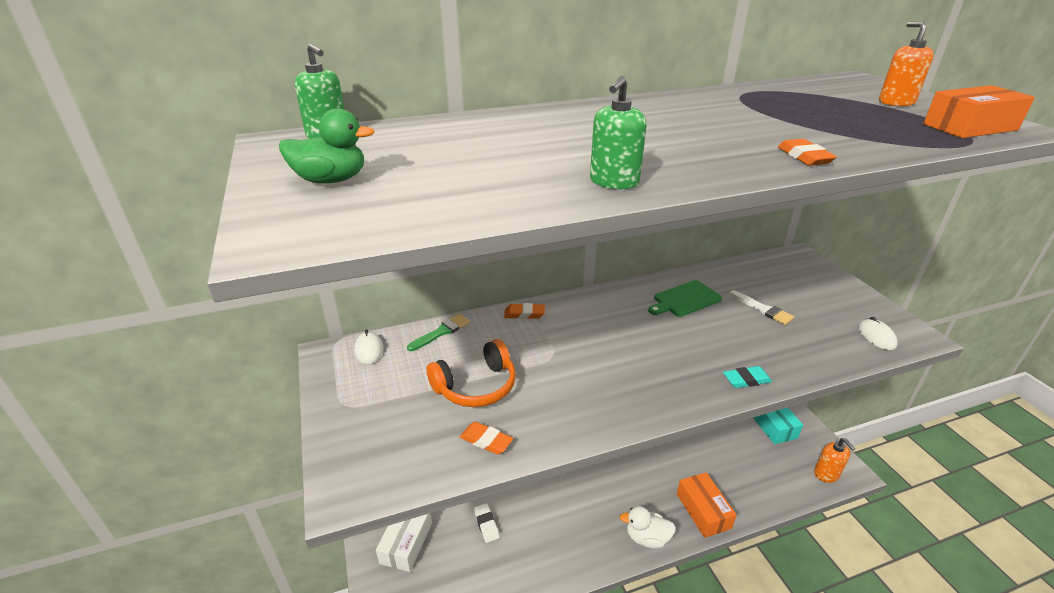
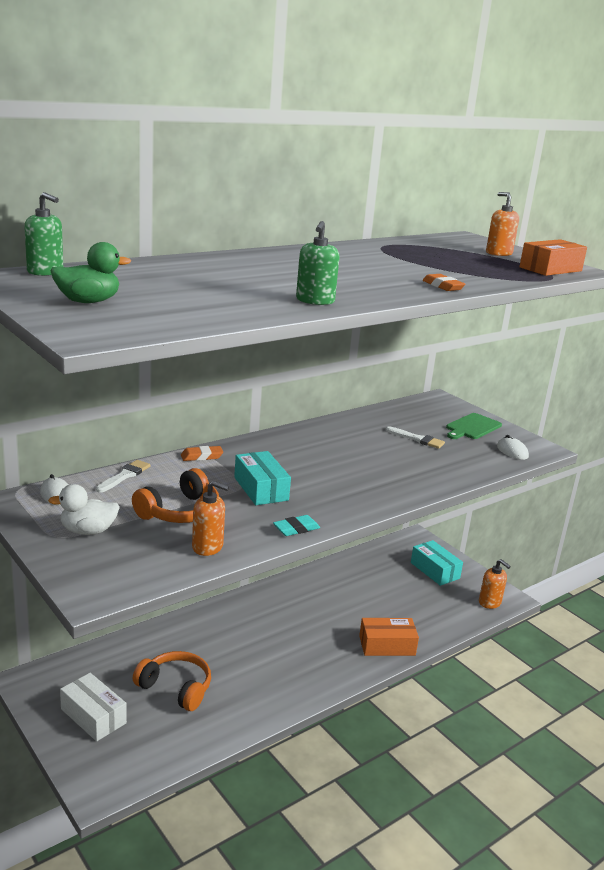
camera: 20 degrees left, 10 degrees down
white box [376,513,432,572] -> white box turned 45 degrees counterclockwise [60,673,127,741]
green brush [407,314,470,351] -> white brush [96,460,150,493]
orange eraser [460,422,513,455] -> orange soap dispenser [192,480,229,556]
white eraser [474,503,500,543] -> orange headphones [133,651,211,711]
white duck [620,506,676,549] -> white duck moved to [48,484,120,535]
green cutting board [648,280,722,317] -> green cutting board moved to [446,413,502,439]
orange box [677,472,737,538] -> orange box turned 60 degrees counterclockwise [359,618,419,656]
turquoise eraser [723,366,772,388] -> turquoise eraser moved to [273,515,320,536]
none -> turquoise box [234,451,291,505]

